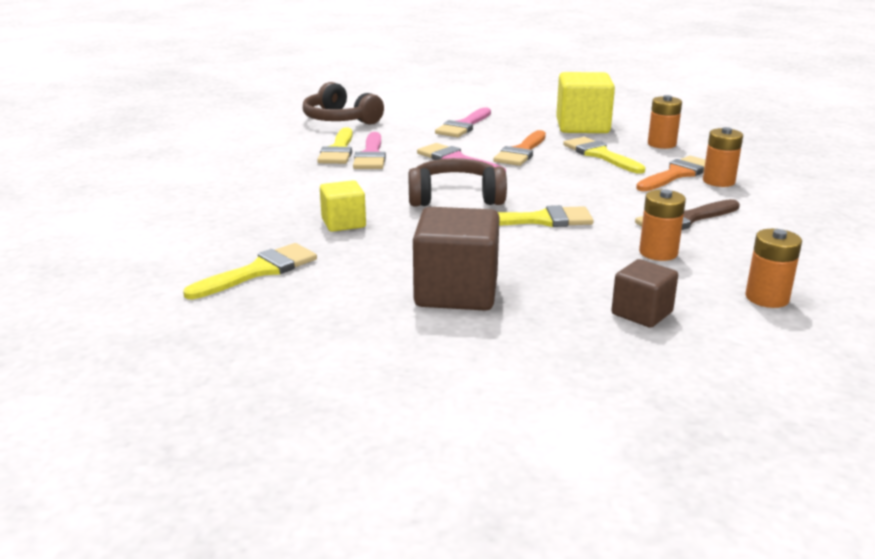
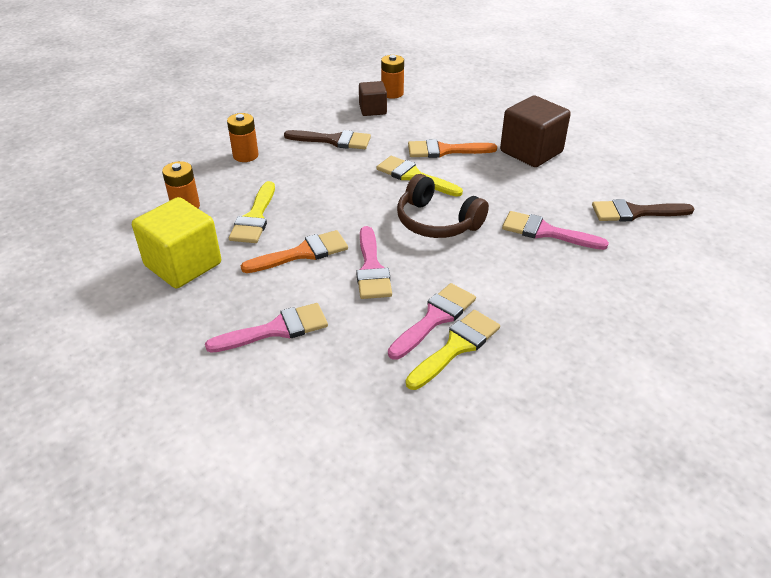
camera: 140 degrees left, 15 degrees up
yellow brush [183,243,317,299] -> brown brush [592,199,694,222]
brown headphones [303,82,384,125] -> none
yellow cube [320,180,366,232] -> pink brush [502,211,609,250]
brown cube [612,259,678,328] -> brown cube moved to [359,81,387,116]
orange brush [636,156,705,191] -> orange brush moved to [408,139,497,158]
orange battery [639,189,686,261] -> none

